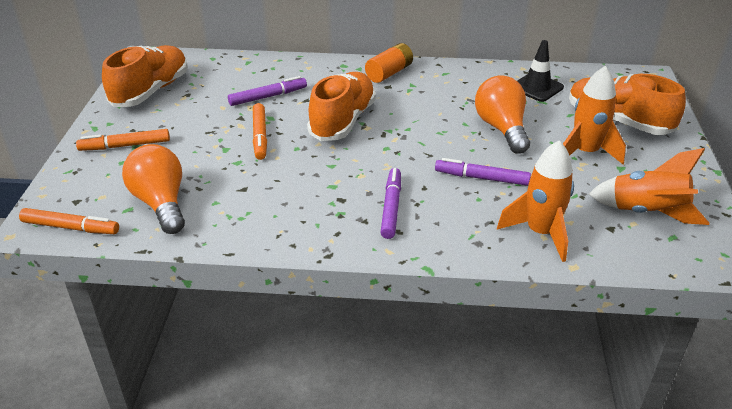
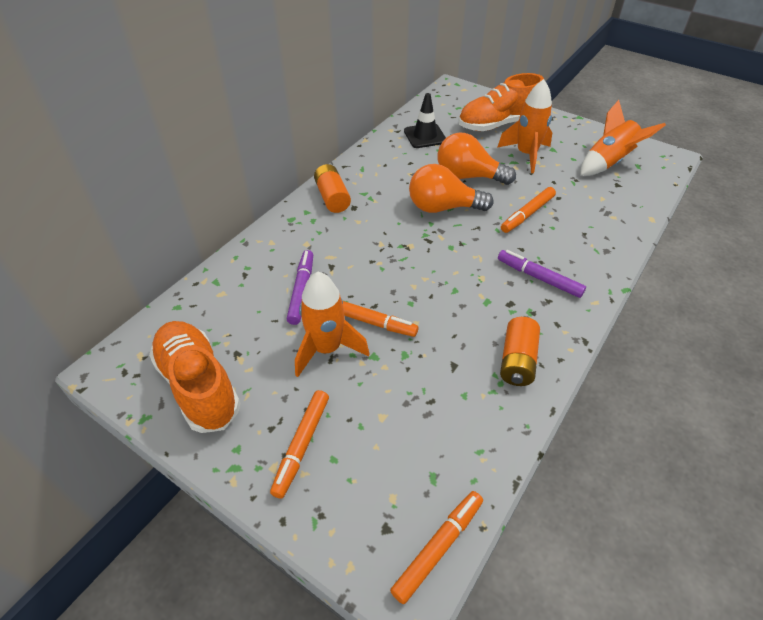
camera: 60 degrees left, 10 degrees up
orange light bulb [122,144,185,234] -> orange light bulb moved to [409,164,494,213]
orange shoe [307,72,376,141] -> none
purple marker [435,158,531,186] -> orange marker [501,187,556,233]
orange rocket [497,140,574,262] -> orange rocket moved to [295,271,370,377]
none -> orange battery [500,317,540,386]

